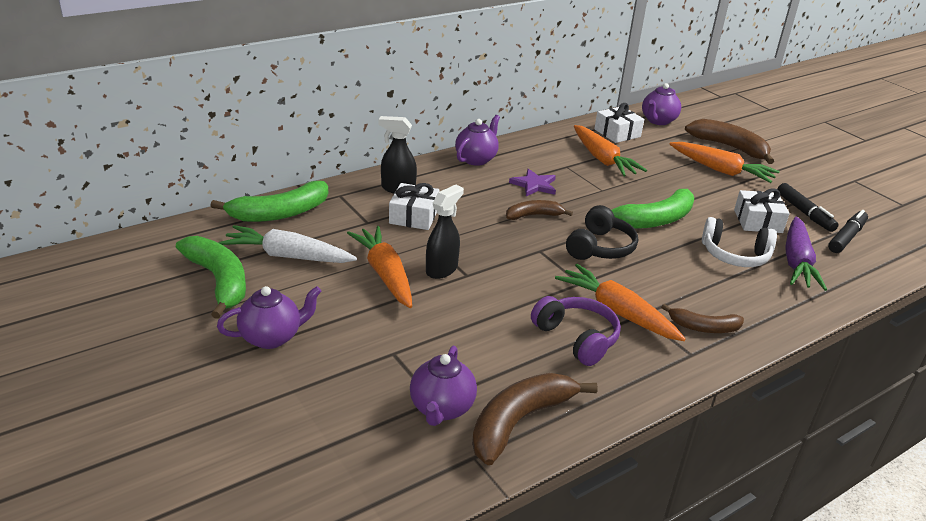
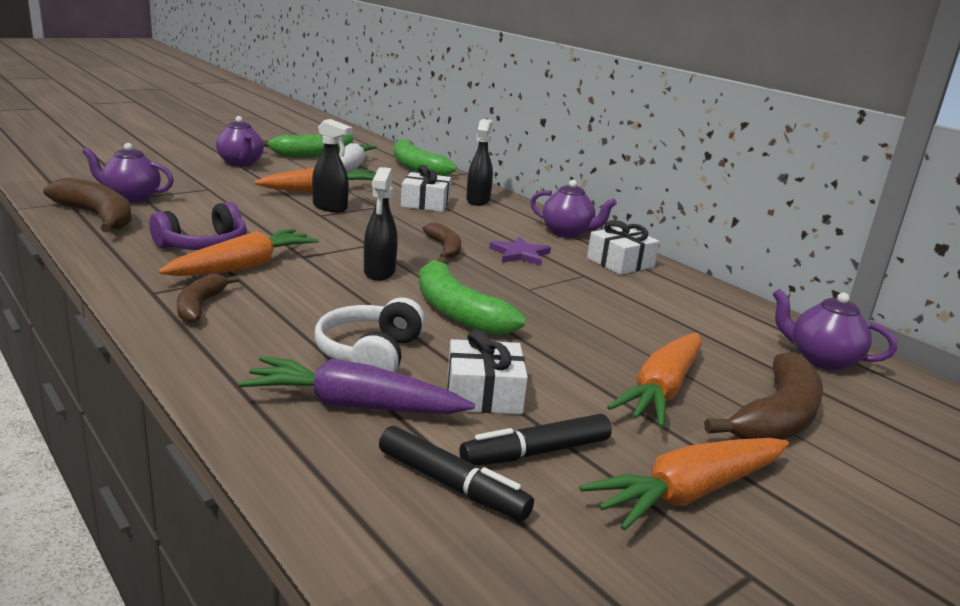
camera: 85 degrees right, 10 degrees down
black headphones [566,205,638,260] -> black spray bottle [364,167,398,281]
orange carrot [574,125,647,176] -> orange carrot moved to [580,438,789,531]
white gift [594,103,644,143] -> white gift moved to [587,220,659,275]

